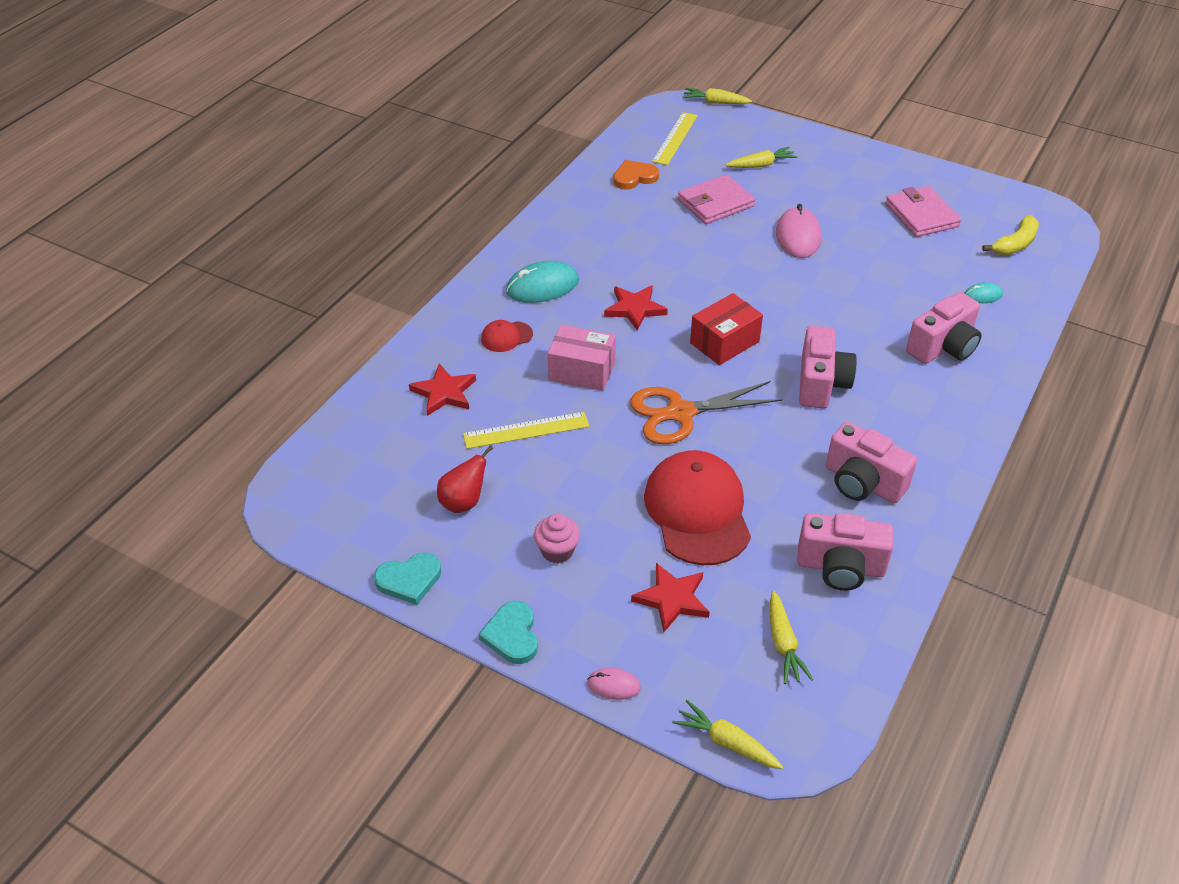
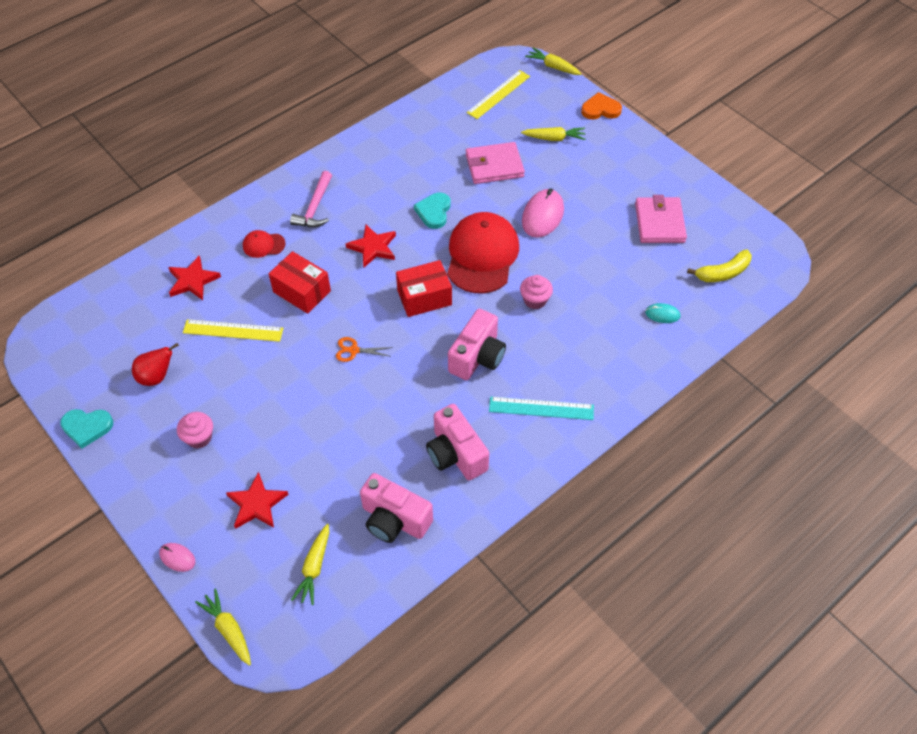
camera: 20 degrees right, 10 degrees up
turquoise heart [479,601,538,664] -> turquoise heart moved to [414,193,451,229]
turquoise mouse [506,261,579,303] -> pink hammer [290,171,332,227]
pink box [548,325,616,391] -> red box [269,251,331,314]
orange heart [613,160,659,190] -> orange heart moved to [581,92,622,120]
orange scissors [630,381,782,444] -> orange scissors [336,337,393,362], size x0.46
red cap [644,450,751,565] -> red cap moved to [447,212,519,294]
pink camera [906,292,981,364] -> none
none -> turquoise ruler [489,397,594,420]
none -> pink cupcake [520,275,553,309]

